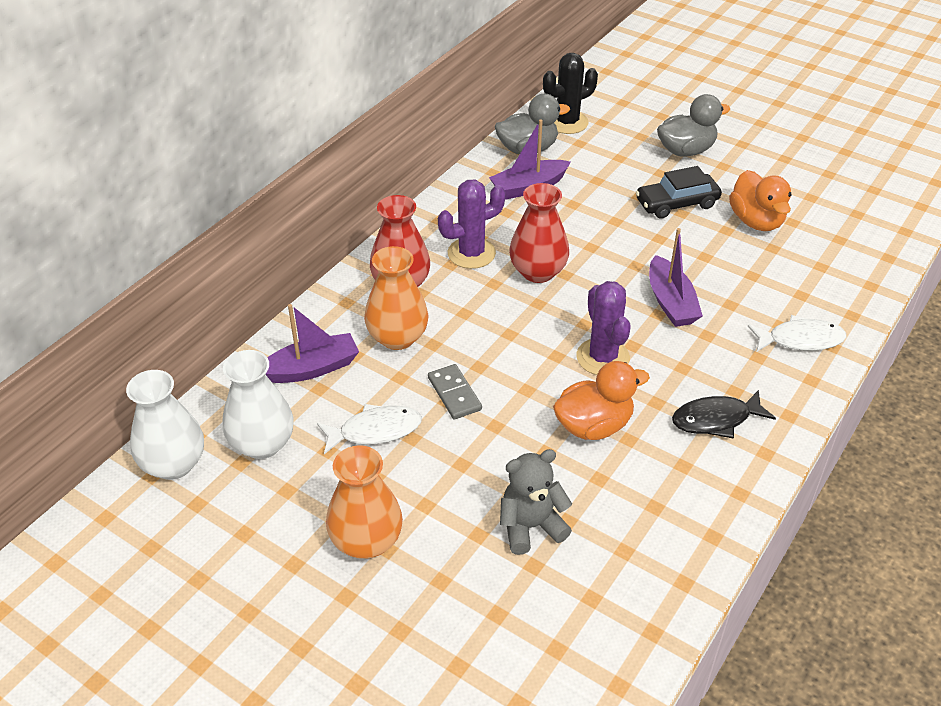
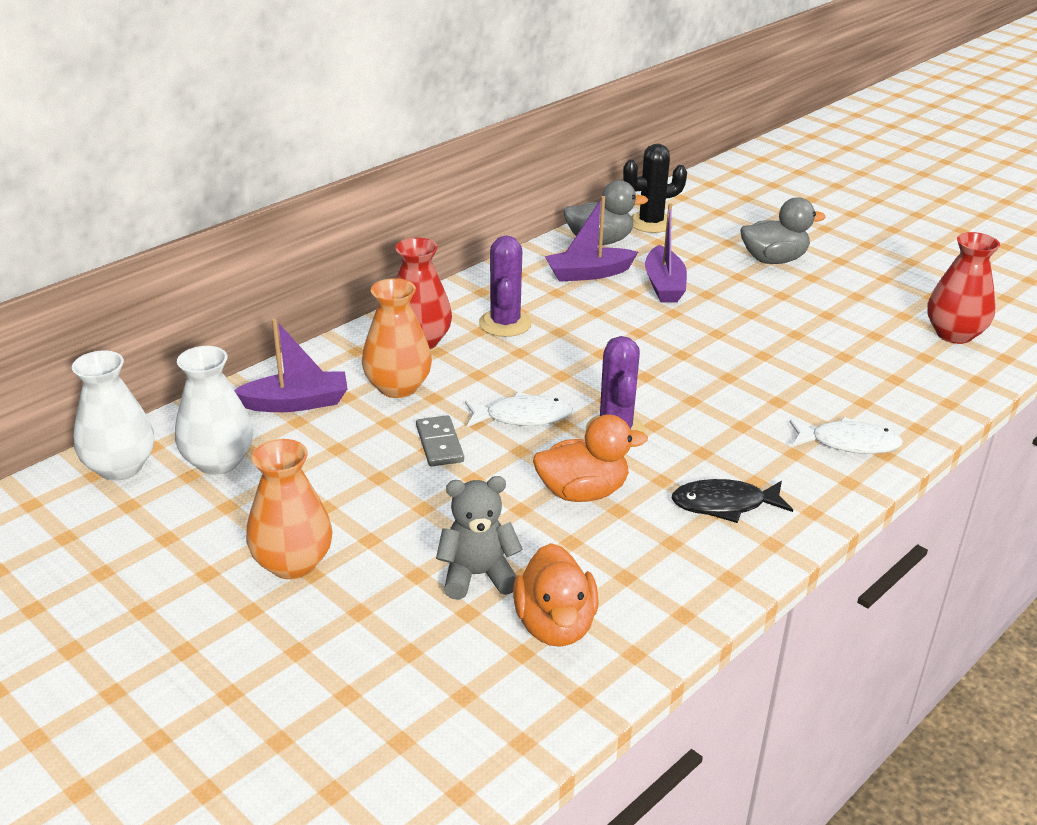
camera: 10 degrees right, 10 degrees down
white fish [317,404,422,454] -> white fish moved to [465,392,573,427]
purple cactus [438,180,506,269] -> purple cactus turned 75 degrees counterclockwise [479,235,532,337]
red vase [509,183,569,283] -> red vase moved to [927,232,1000,344]
black car [636,166,722,219] -> none
purple boat [649,228,703,327] -> purple boat moved to [645,203,687,302]
orange duck [729,170,792,231] -> orange duck moved to [513,543,599,647]

